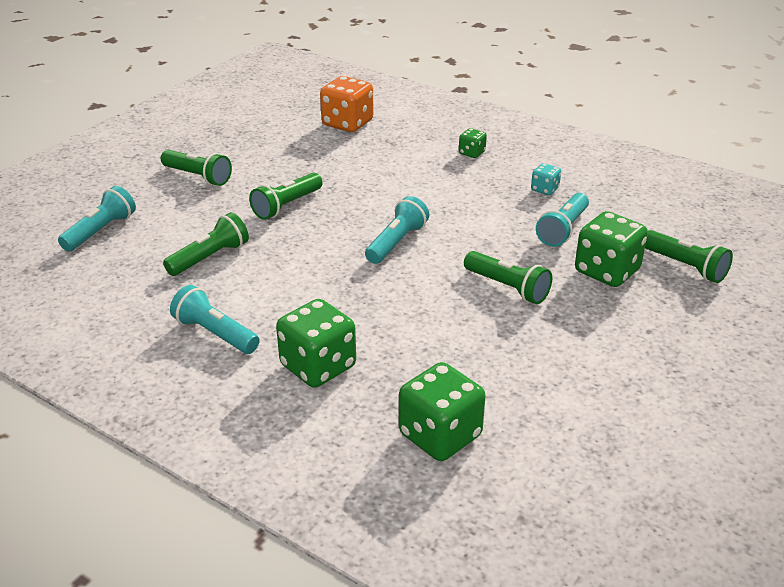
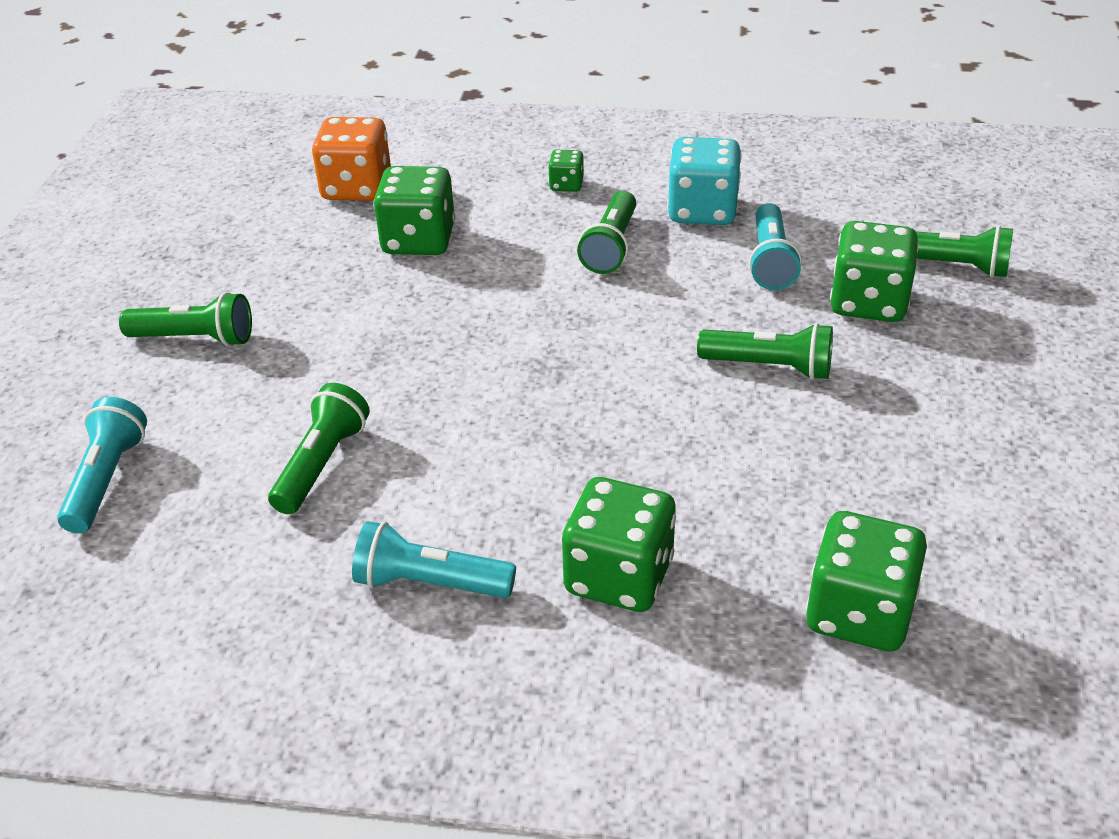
camera: 25 degrees left, 5 degrees up
green flashlight [249,173,323,220] -> green flashlight moved to [577,191,636,274]
turquoise flashlight [365,196,429,264] -> none
turquoise dice [531,163,561,195] -> turquoise dice [667,137,741,225], size x2.00
none -> green dice [373,166,455,255]

